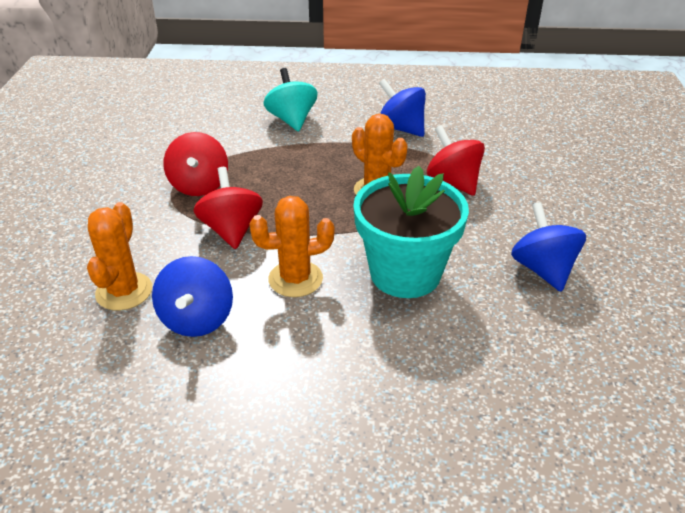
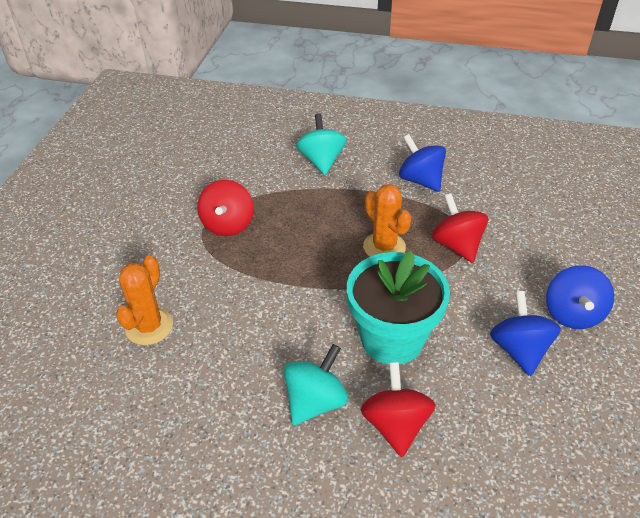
camera: 10 degrees right, 5 degrees up
blue spinning top [152,256,233,337] -> blue spinning top moved to [546,265,614,329]
red spinning top [193,167,263,249] -> red spinning top moved to [360,362,436,457]
orange cactus [249,196,334,297] -> none
none -> turquoise spinning top [283,344,348,425]

